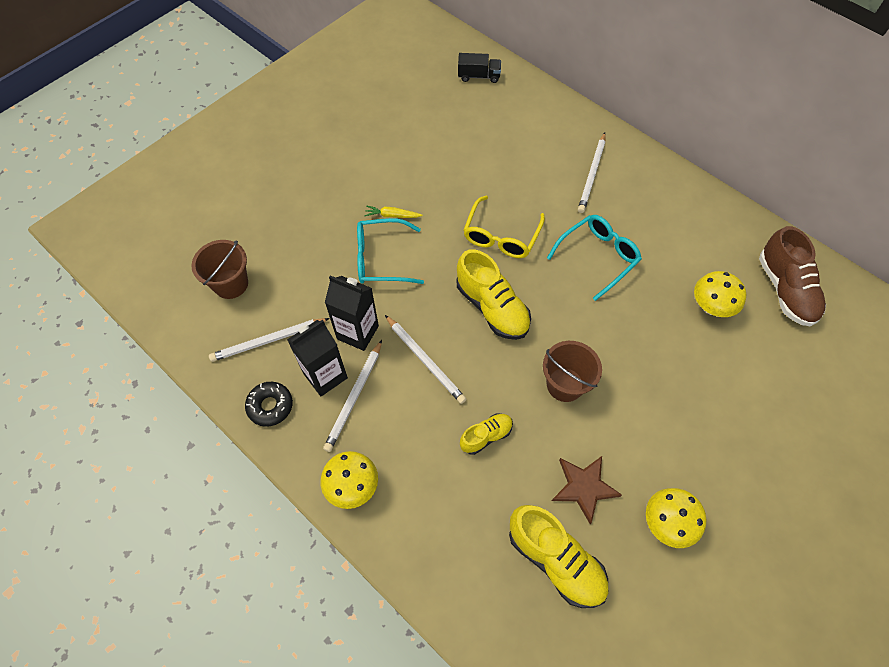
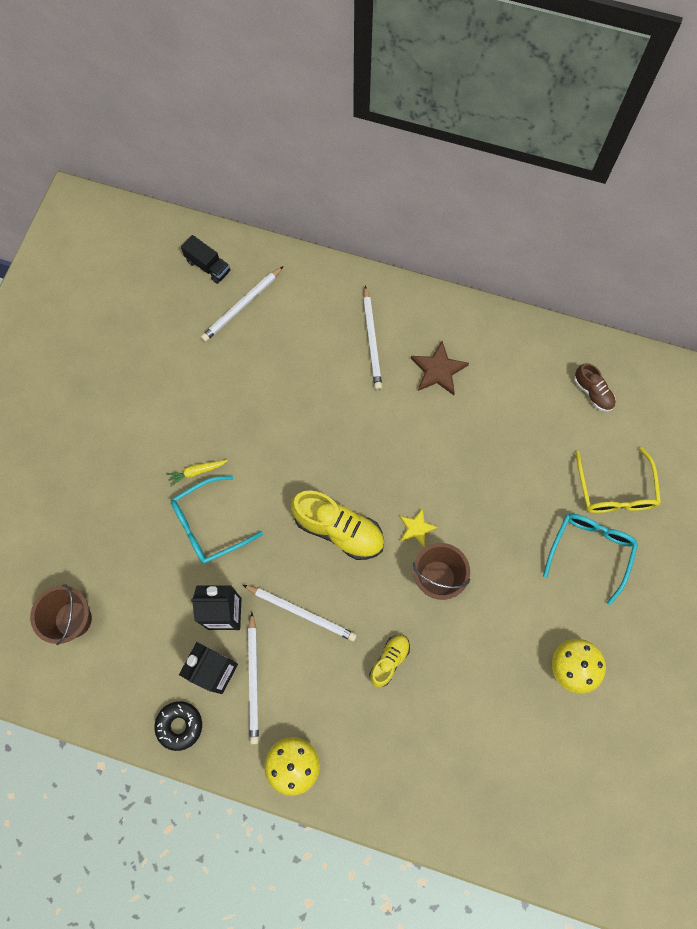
camera: 25 degrees left, 10 degrees up
white pencil [209,318,330,362] -> white pencil moved to [201,266,283,342]
black truck [458,53,501,83] -> black truck turned 60 degrees clockwise [181,235,231,284]
yellow glasses [464,196,545,258] -> yellow glasses moved to [575,447,661,513]
yellow shoe [509,505,608,608] -> none
turquoise glasses [547,215,642,301] -> turquoise glasses moved to [543,514,638,605]
brown star [552,456,622,524] -> brown star moved to [411,341,469,395]
yellow mushroom [694,271,746,317] -> none
brown shoe [759,226,826,327] -> brown shoe [574,363,616,412], size x0.56
none -> yellow star [400,508,438,547]

